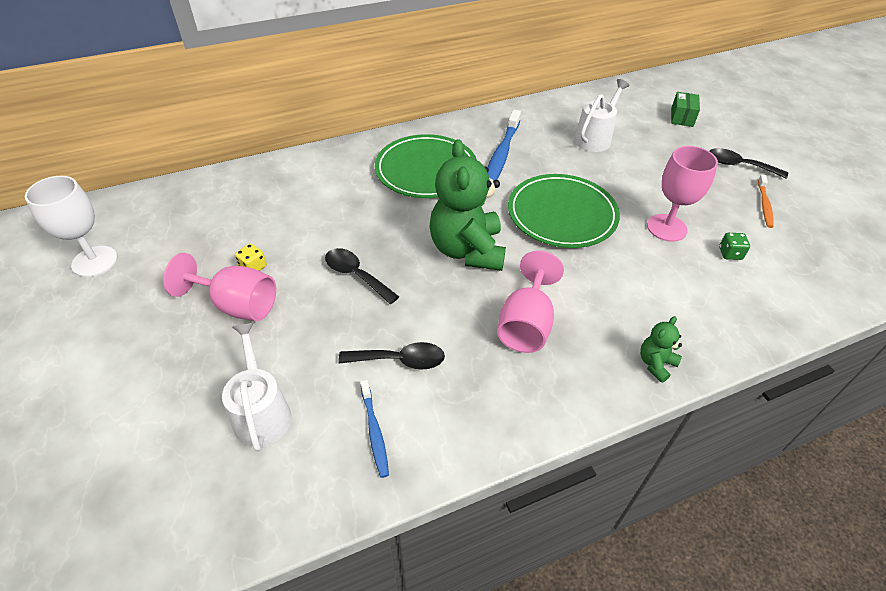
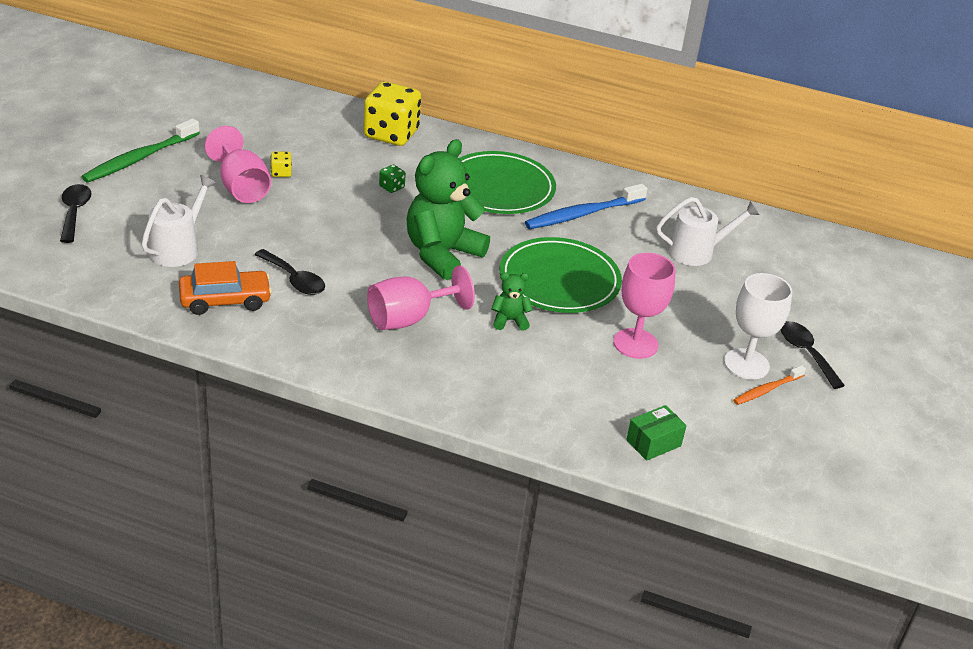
camera: 40 degrees right, 10 degrees down
white goblet [25,176,117,277] -> white goblet moved to [724,273,792,380]
black spoon [325,248,399,304] -> black spoon moved to [60,184,91,243]
blue toothbrush [361,380,389,478] -> orange car [179,261,272,315]
green teddy bear [640,316,682,383] -> green teddy bear moved to [492,272,533,331]
green box [671,92,700,127] -> green box moved to [626,405,687,461]
green dice [719,233,750,260] -> green dice moved to [379,165,406,193]
none -> green toothbrush [81,118,200,183]
none -> yellow dice [364,81,421,146]

